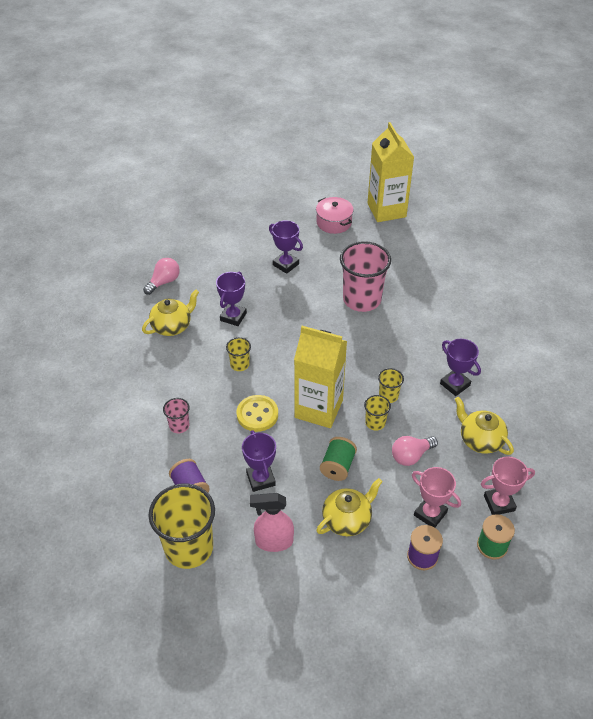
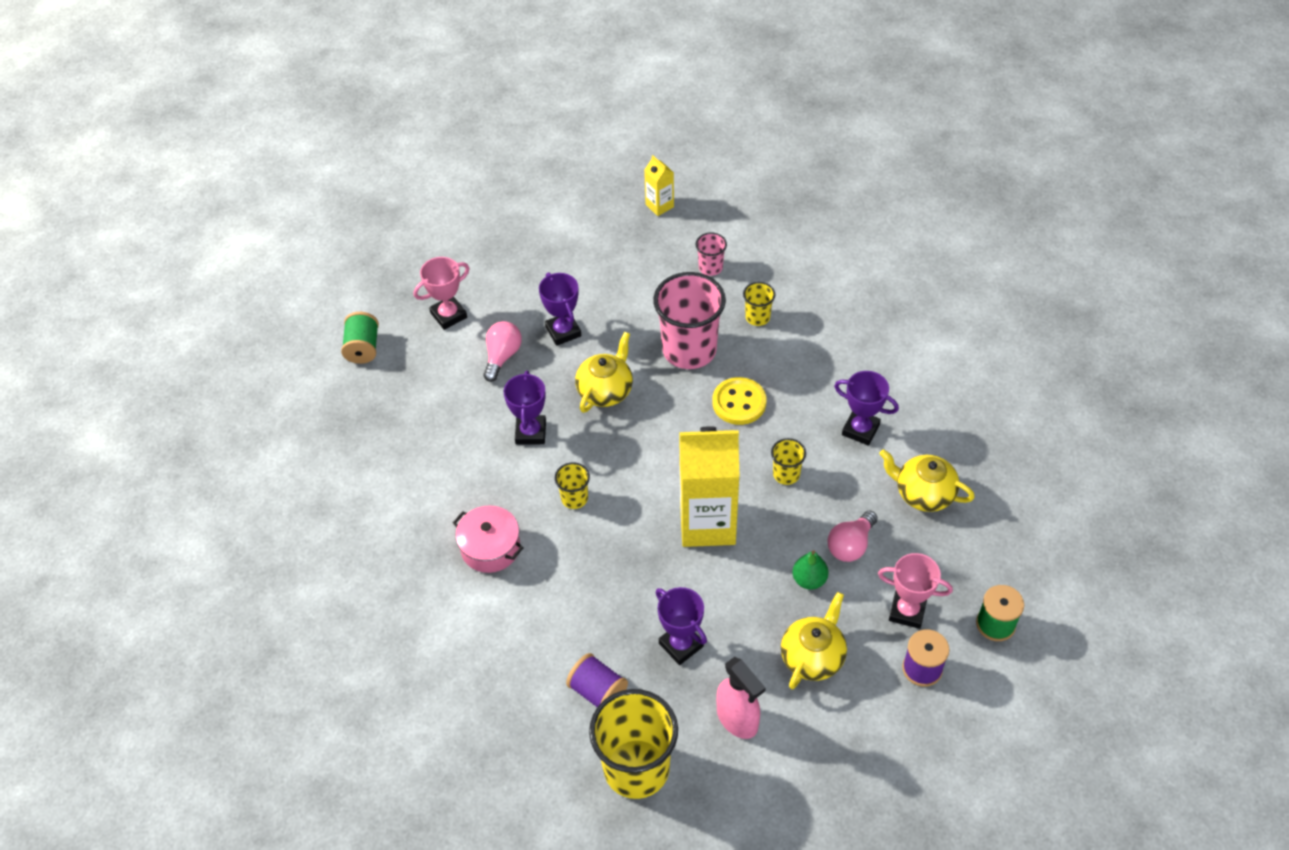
camera: 20 degrees left, 5 degrees up
yellow teapot [142,290,199,336] -> yellow teapot moved to [575,332,633,413]
pink light bulb [143,258,180,295] -> pink light bulb moved to [484,321,522,382]
pink cup [163,398,190,433] -> pink cup moved to [696,233,727,276]
yellow button [237,395,278,432] -> yellow button moved to [712,377,766,425]
pink spray bottle [250,493,294,552] -> pink spray bottle turned 105 degrees counterclockwise [716,657,766,739]
purple trophy [269,220,303,274] -> purple trophy turned 45 degrees clockwise [539,272,581,346]
pink pot [316,197,354,234] -> pink pot moved to [453,505,524,573]
green spool [320,437,357,481] -> green spool moved to [341,312,379,364]
yellow cup [364,395,391,431] -> yellow cup moved to [743,282,775,326]
yellow carton [368,122,414,222] -> yellow carton [644,155,674,216], size x0.46
pink trophy [481,456,535,515] -> pink trophy moved to [414,257,470,330]
none -> green pear [792,550,829,590]

